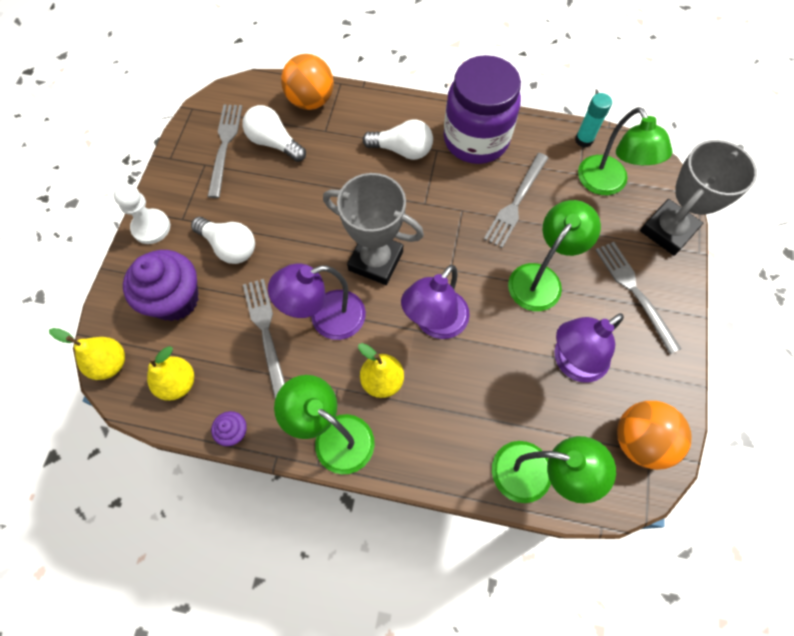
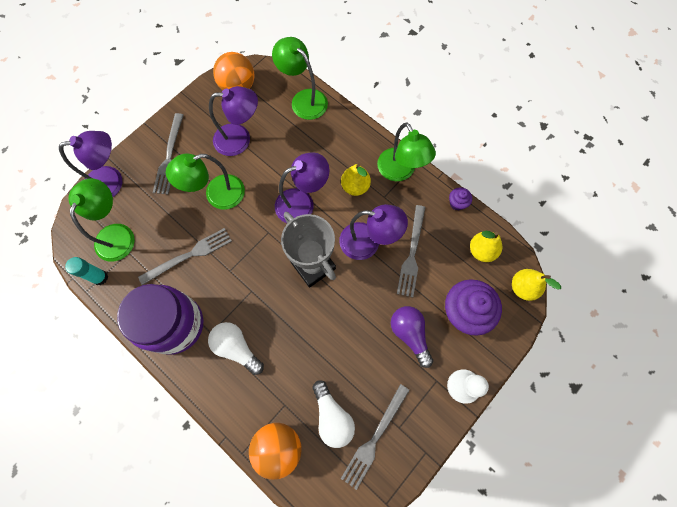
camera: 150 degrees left, 5 degrees up
white light bulb [191,217,255,264] -> purple light bulb [391,306,433,368]
grey trophy [640,140,757,256] -> purple lamp [59,131,122,197]

